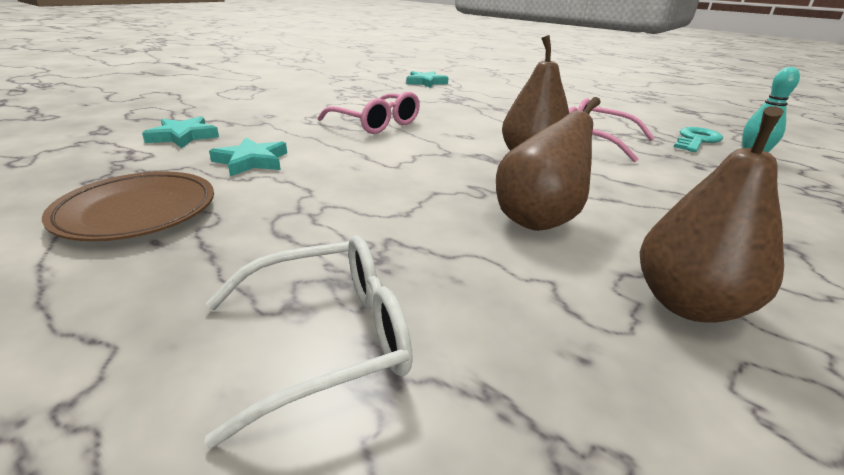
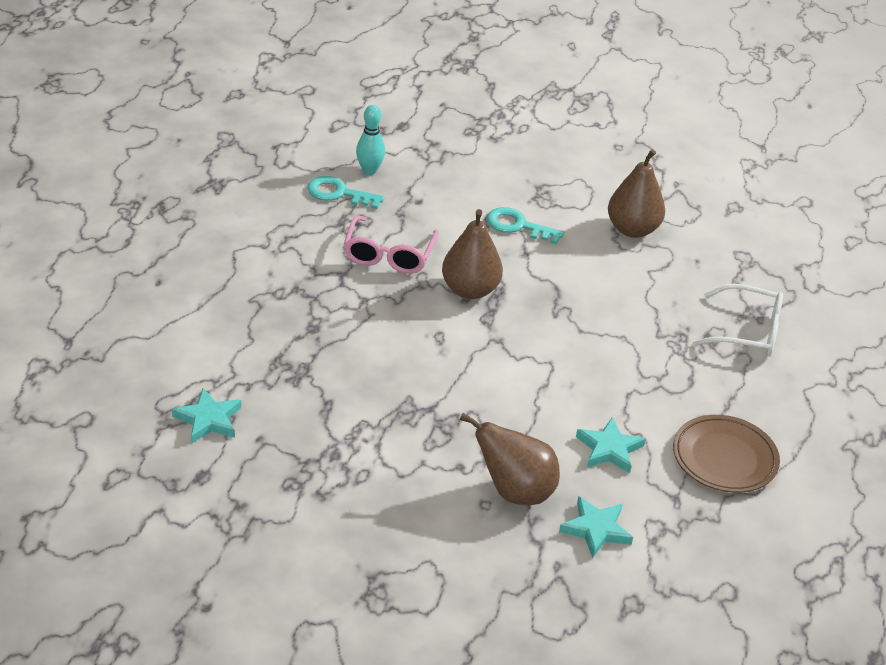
camera: 115 degrees left, 10 degrees up
white glasses [204,235,413,448] -> white glasses turned 150 degrees clockwise [693,284,783,356]
pink glasses [318,92,420,134] -> none
brown pear [496,97,601,231] -> brown pear moved to [460,413,560,505]
none -> turquoise key [487,207,564,245]

